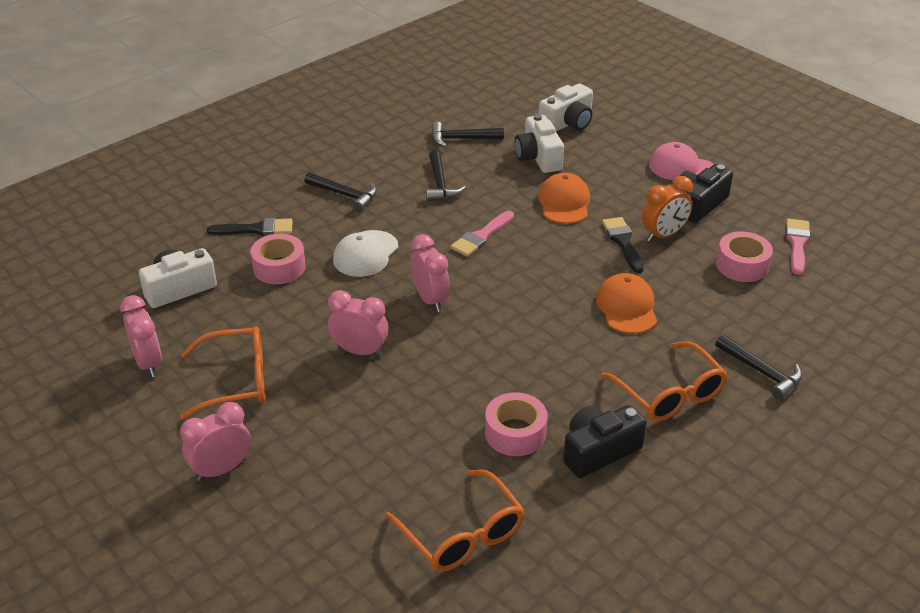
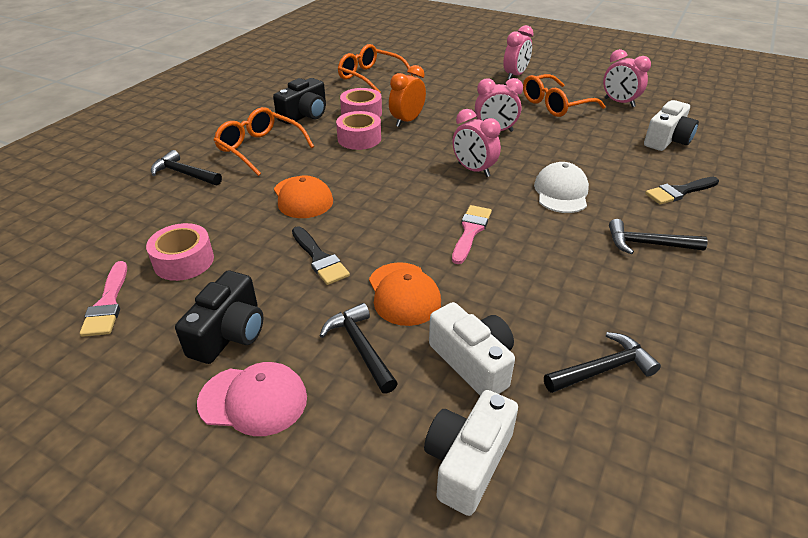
camera: 160 degrees right, 0 degrees up
pink tape [250,234,306,284] -> pink tape moved to [336,111,381,150]
black hammer [426,150,465,201] -> black hammer moved to [320,303,398,394]
orange clock [642,176,693,242] -> orange clock moved to [389,65,426,127]

